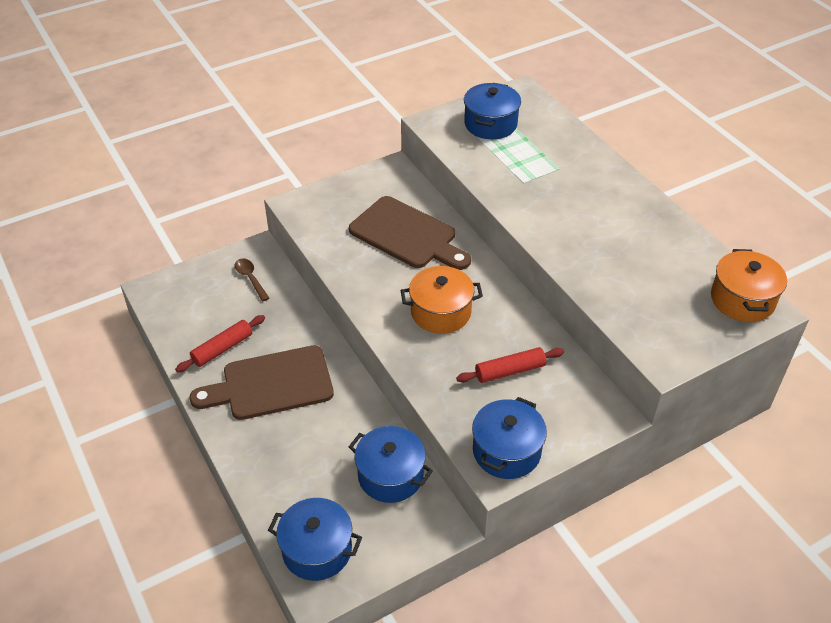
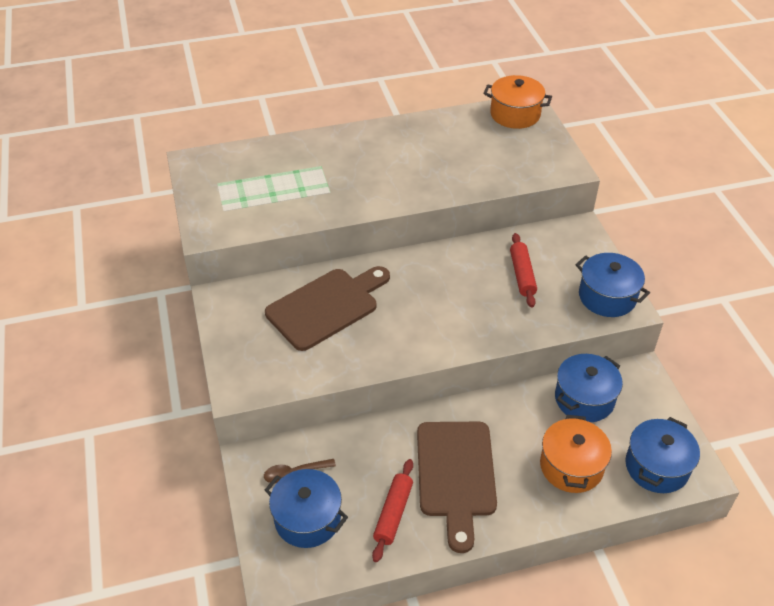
camera: 75 degrees left, 0 degrees up
red rolling pin [175,315,265,372] -> red rolling pin turned 45 degrees clockwise [372,459,413,562]
orange pot [401,266,483,334] -> orange pot moved to [540,415,612,493]
blue pot [464,83,521,139] -> blue pot moved to [265,469,348,548]

